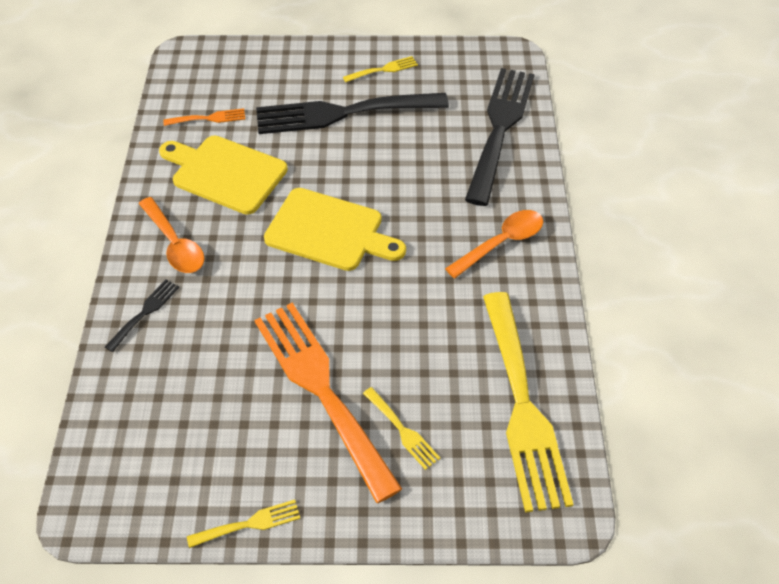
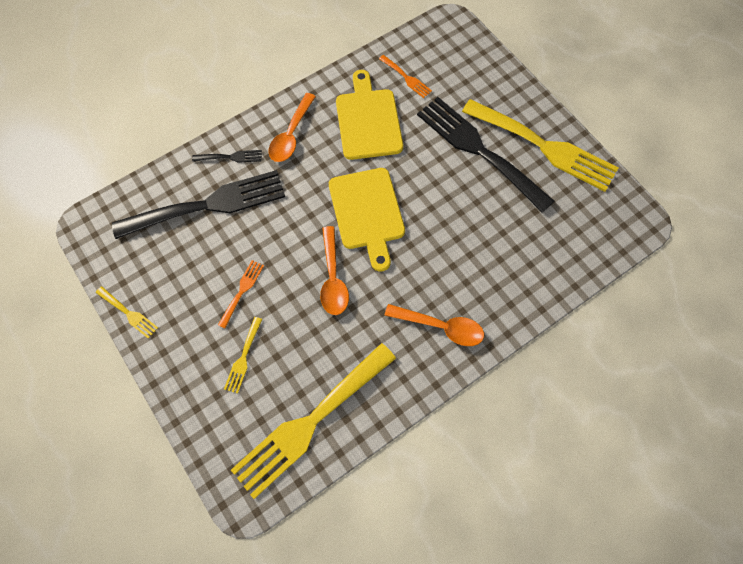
camera: 55 degrees right, 15 degrees up
orange fork [255,303,402,503] -> orange fork [218,260,264,328], size x0.42
yellow fork [343,56,418,82] -> yellow fork [462,99,618,192], size x2.39
black fork [465,68,535,206] -> black fork moved to [112,170,285,239]
none -> orange spoon [320,226,349,315]

